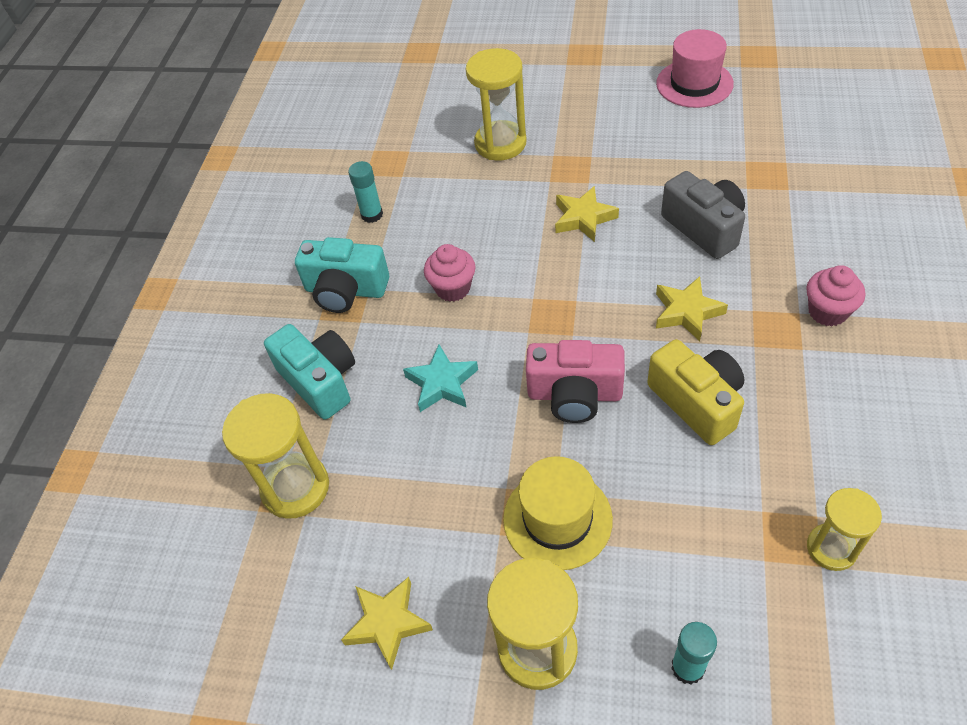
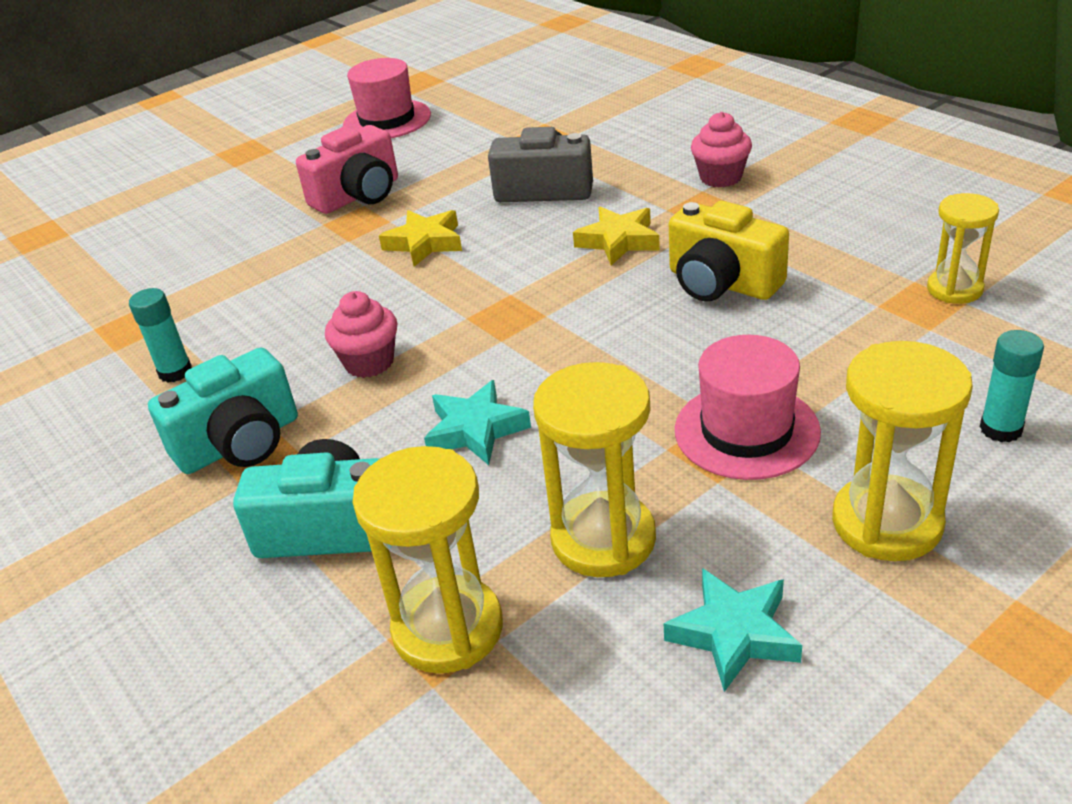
camera: 50 degrees left, 15 degrees down
yellow star [341,577,433,670] -> turquoise star [664,568,802,692]
yellow hourglass [466,48,527,160] -> yellow hourglass moved to [533,362,656,577]
yellow hat [503,456,613,570] -> pink hat [675,335,821,480]
pink camera [526,340,625,423] -> pink camera moved to [296,125,398,214]
yellow camera [647,339,745,445] -> yellow camera turned 150 degrees counterclockwise [669,201,789,302]

